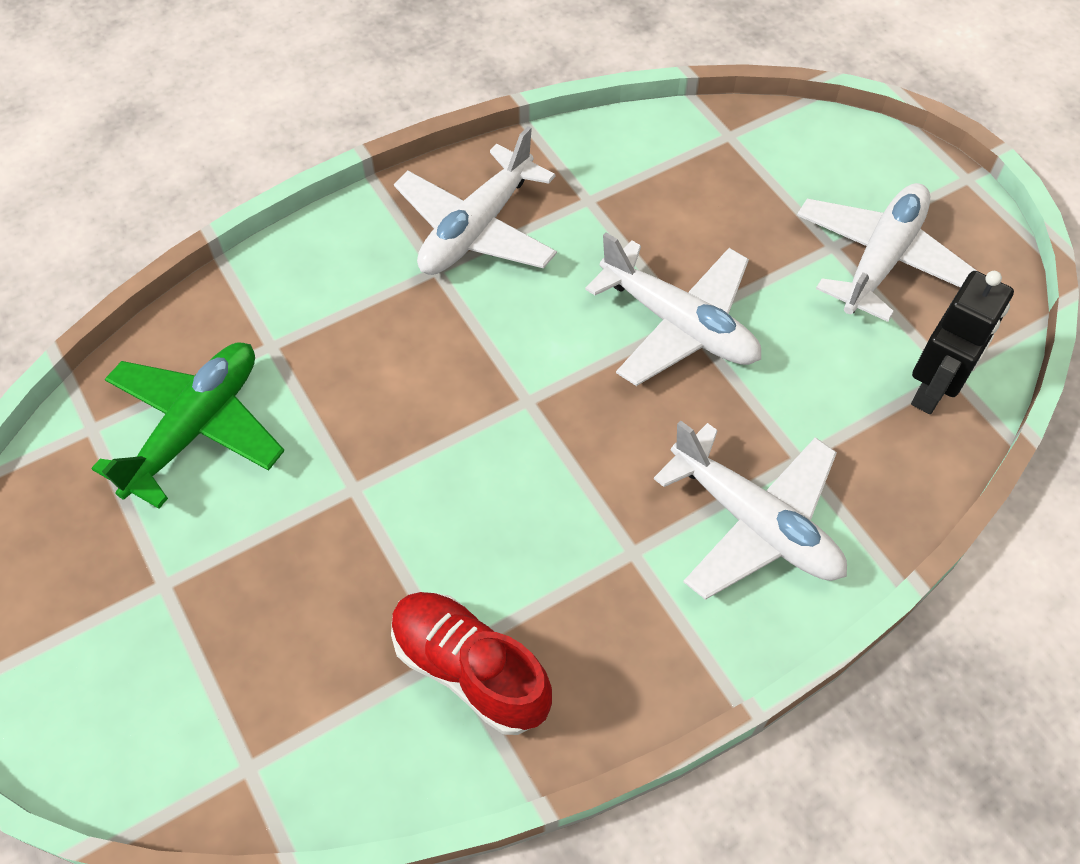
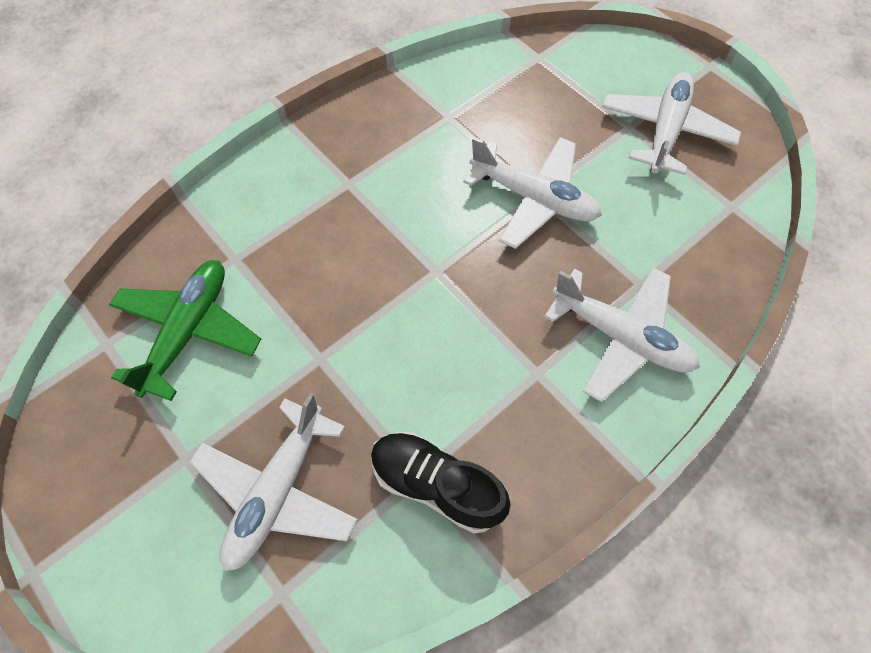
camera: 10 degrees left, 5 degrees up
red shoe [391,592,552,735] -> black shoe [371,432,511,534]
white plane [394,126,557,275] -> white plane moved to [190,393,358,571]
black robot [911,271,1014,414] -> none

